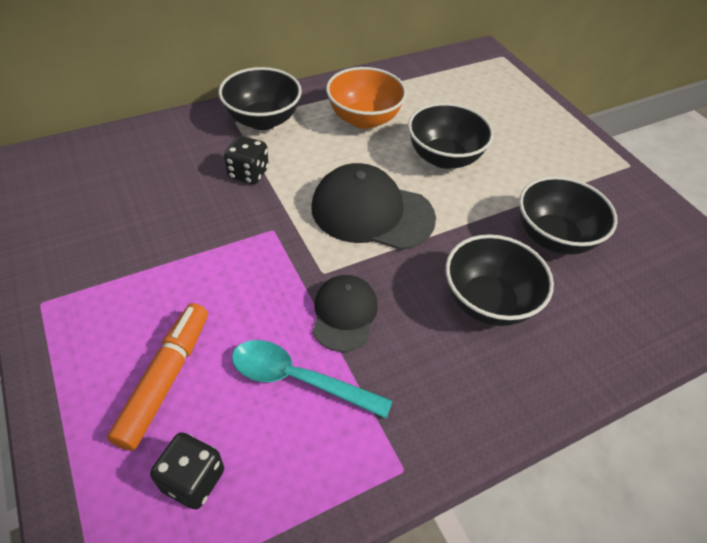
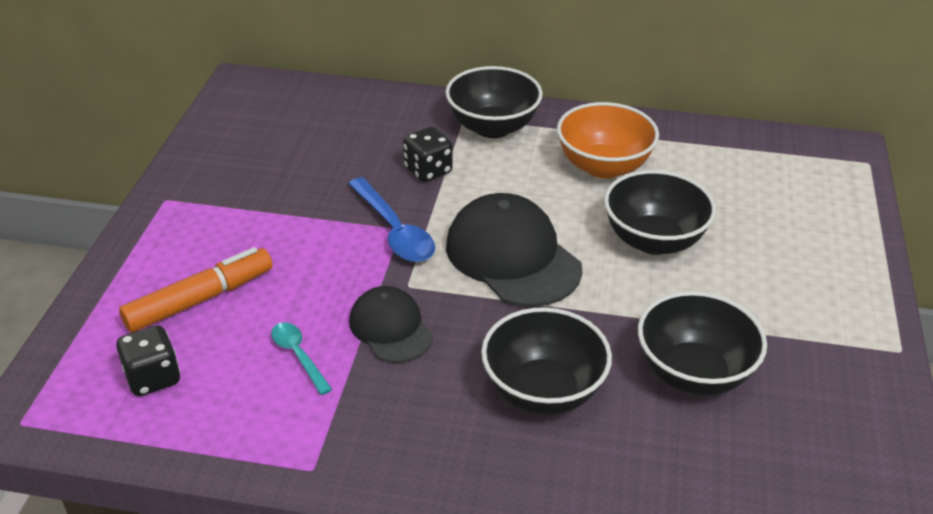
camera: 40 degrees right, 10 degrees down
turquoise spoon [232,340,393,418] -> turquoise spoon [271,322,332,395], size x0.60
black cap [313,275,378,352] -> black cap turned 75 degrees counterclockwise [349,286,433,363]
none -> blue spoon [348,177,435,262]

